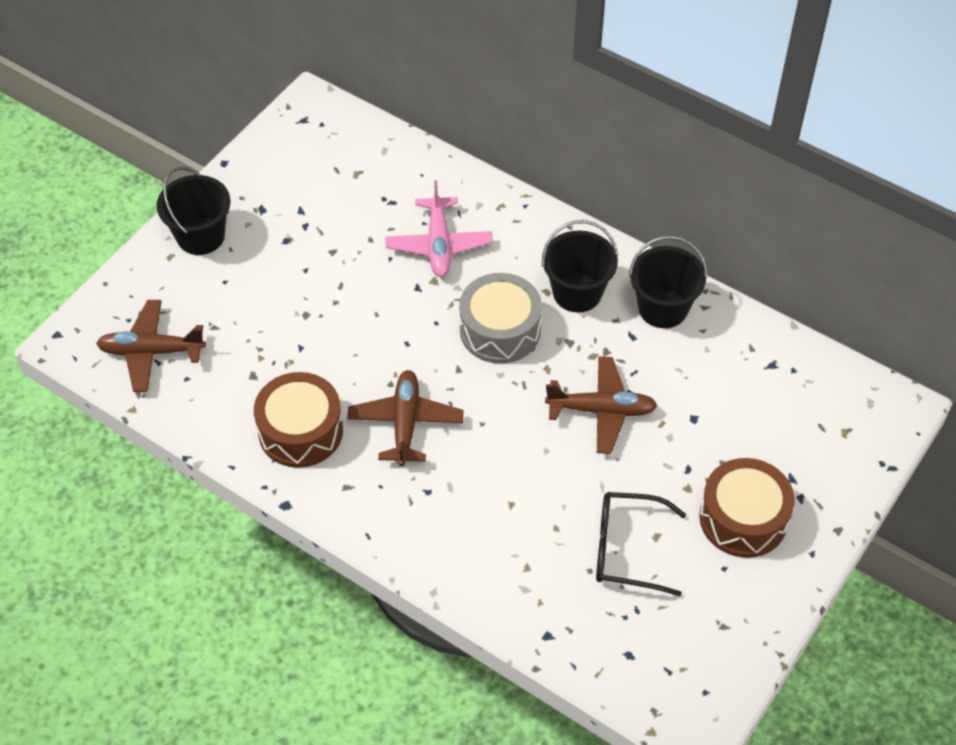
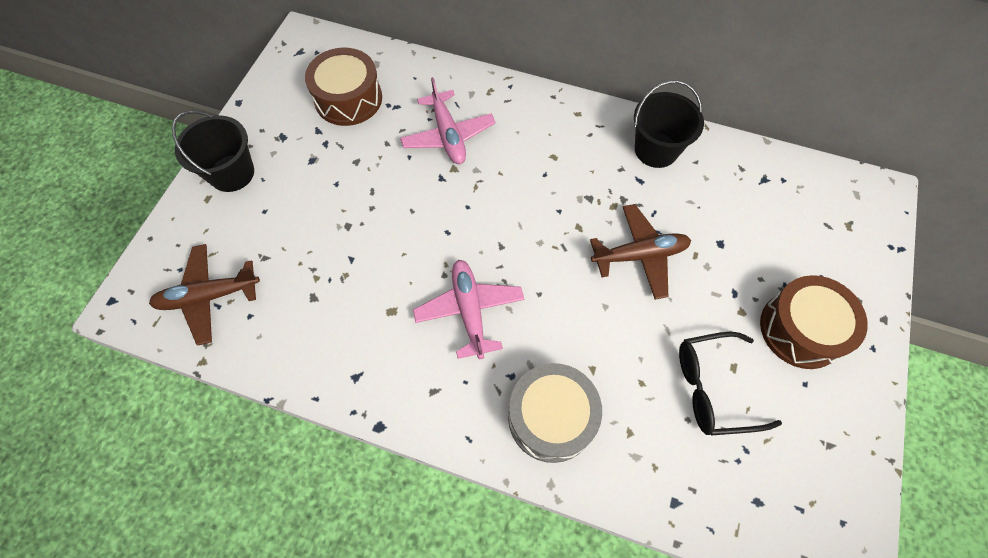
camera: 15 degrees left, 10 degrees up
brown drum [254,372,343,468] -> brown drum moved to [305,47,382,126]
brown plane [347,370,464,466] -> pink plane [413,260,524,359]
grey drum [459,273,542,364] -> grey drum moved to [508,363,602,463]
black bucket [542,220,618,312] -> none

